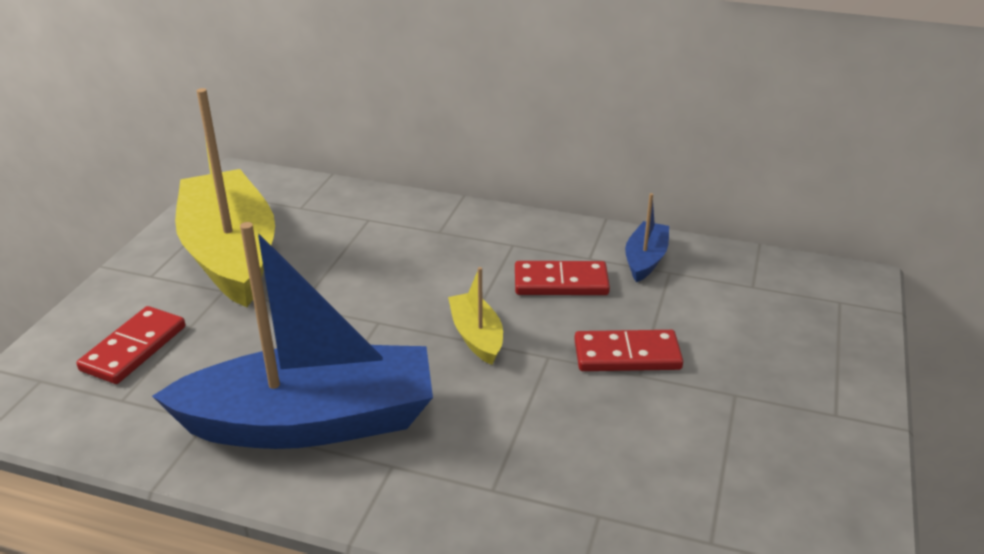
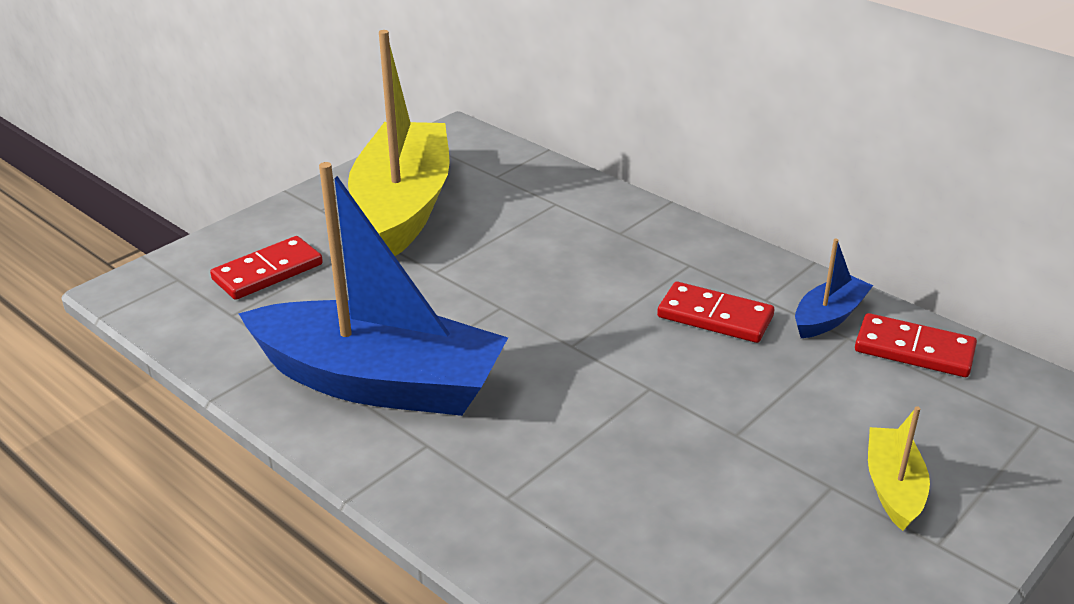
camera: 25 degrees right, 0 degrees up
yellow boat [448,267,503,365] -> yellow boat moved to [868,406,930,531]
red domino [574,330,683,371] -> red domino moved to [855,313,977,377]

